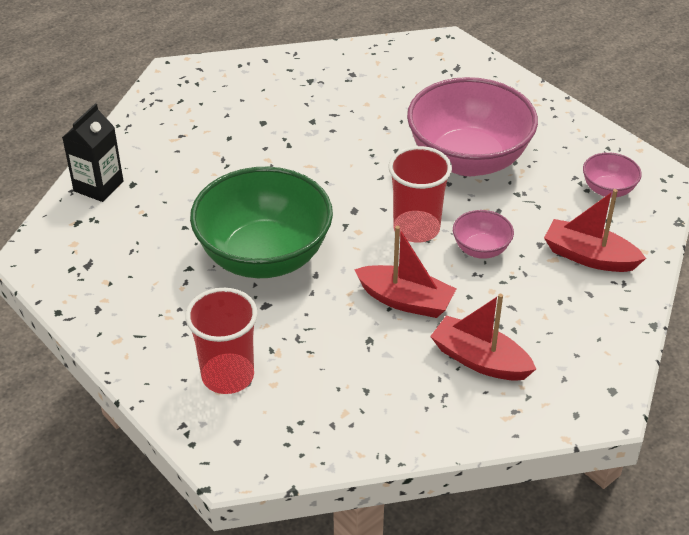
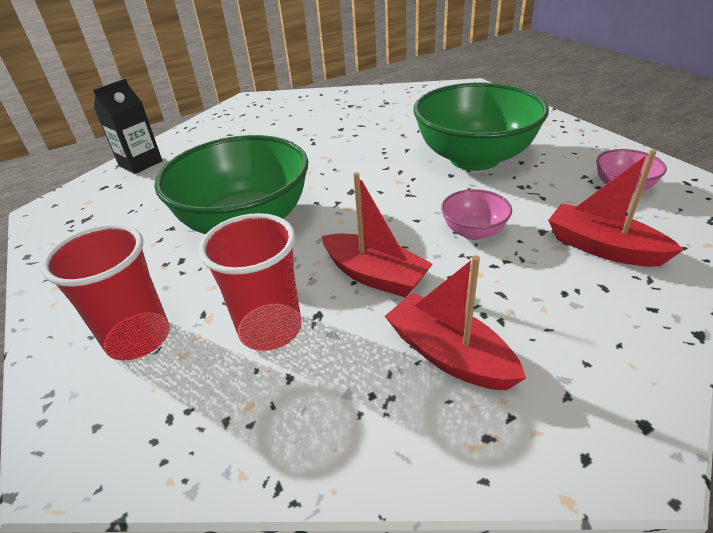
camera: 15 degrees right, 5 degrees down
red cup [389,146,452,242] -> red cup moved to [199,213,302,351]
pink bowl [407,77,538,176] -> green bowl [413,82,549,171]

